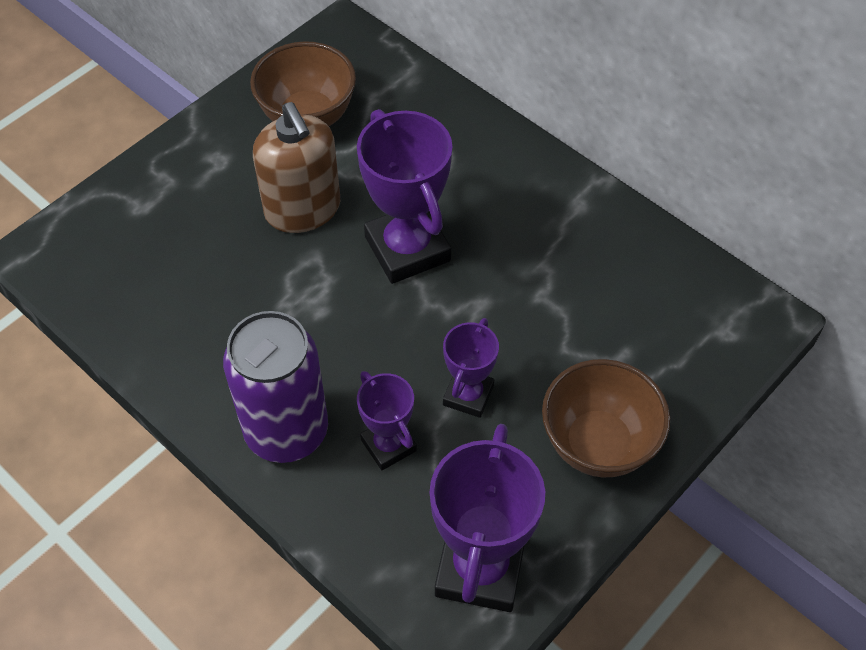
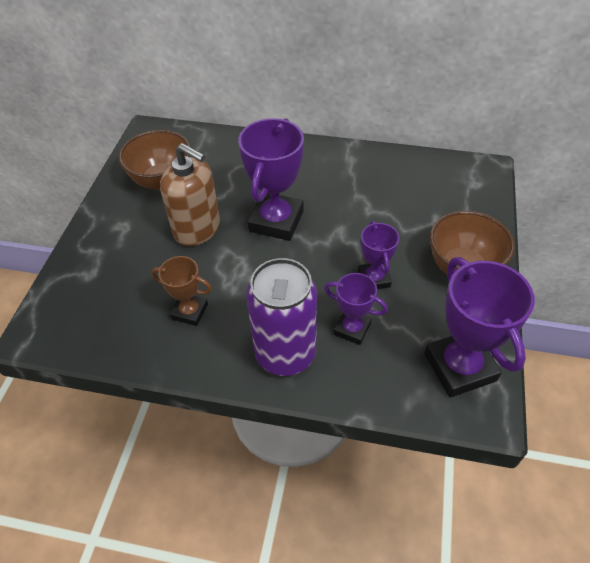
camera: 30 degrees left, 5 degrees down
purple trophy [357,109,453,284] -> purple trophy turned 75 degrees clockwise [238,118,304,241]
none -> brown trophy [151,256,212,326]

